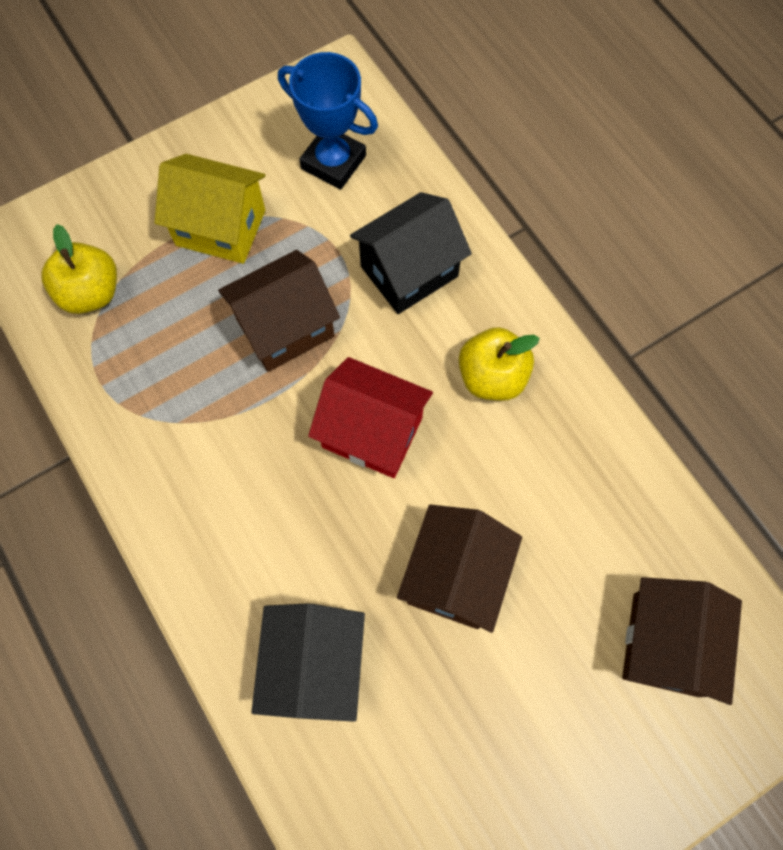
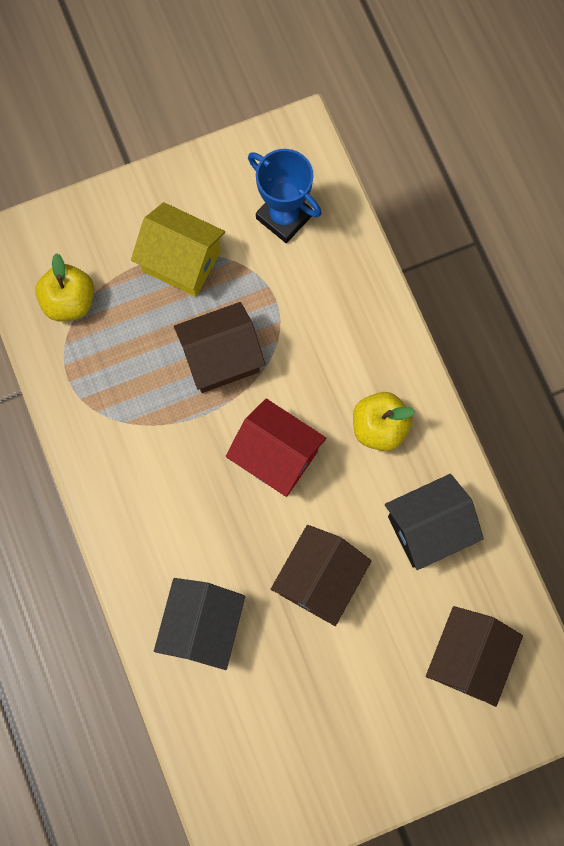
camera: 10 degrees right, 5 degrees up
black house [350,192,472,314] -> black house moved to [385,474,484,570]

